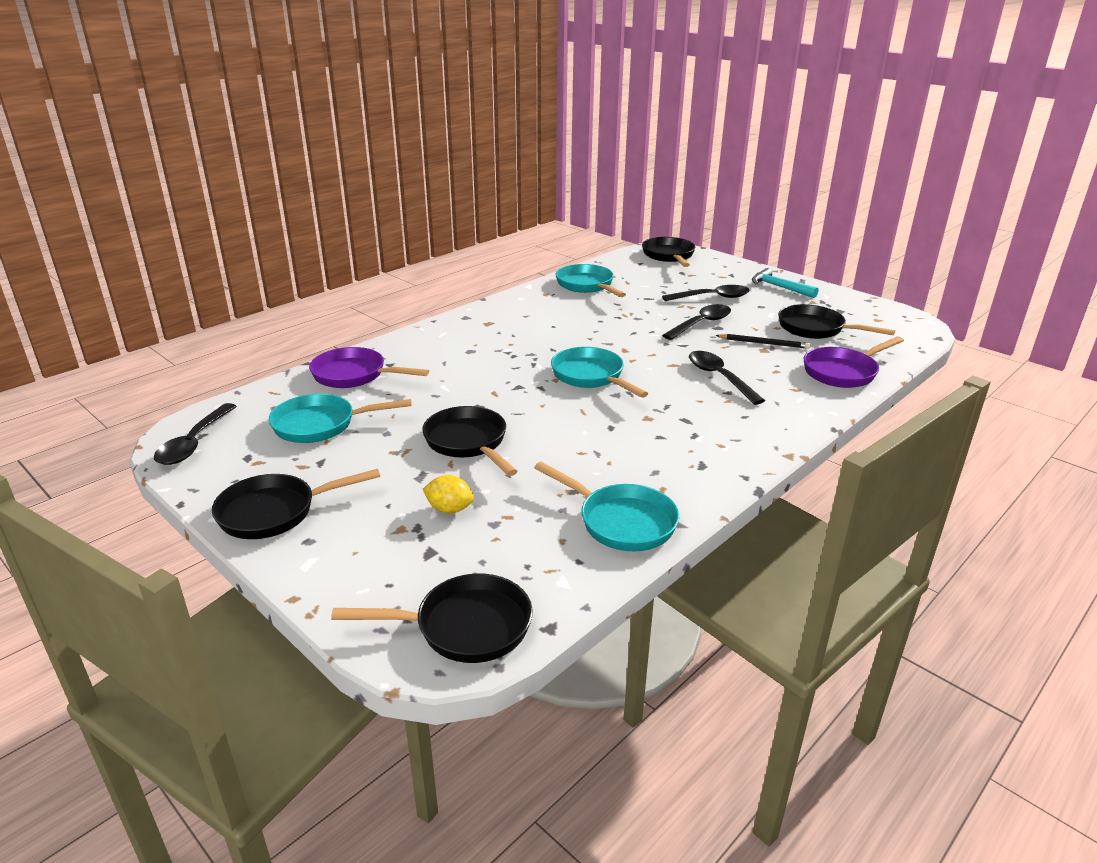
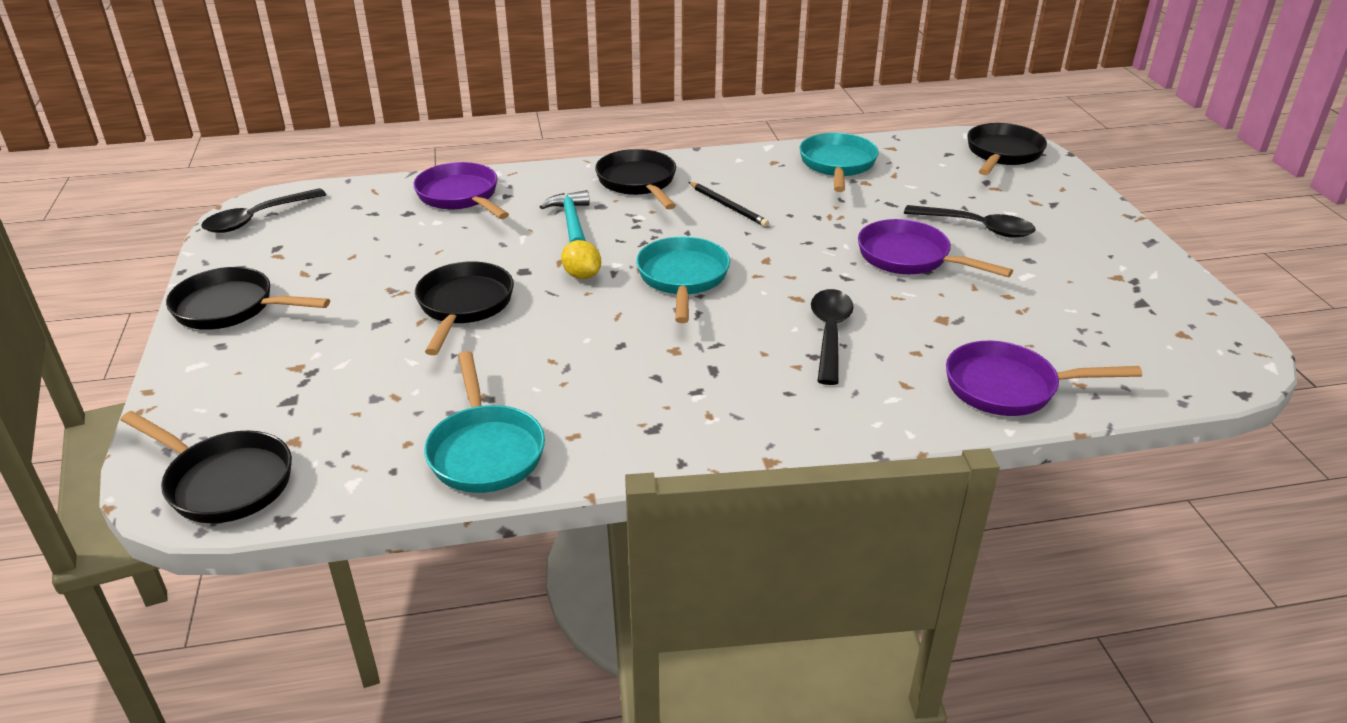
camera: 35 degrees right, 5 degrees up
turquoise pan [269,394,412,443] -> none
yellow lemon [423,475,474,513] -> yellow lemon moved to [561,240,601,279]
black spoon [662,304,731,340] -> purple pan [858,219,1013,277]
black pencil [715,334,810,349] -> black pencil moved to [689,182,769,227]
turquoise hammer [752,268,819,298] -> turquoise hammer moved to [540,190,590,242]
black pan [778,304,895,339] -> black pan moved to [595,149,676,210]

